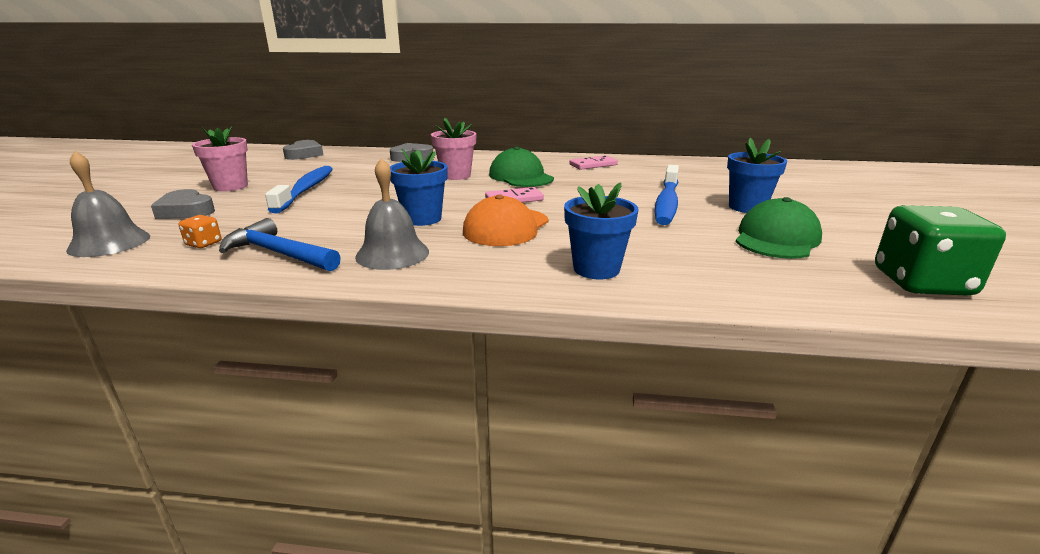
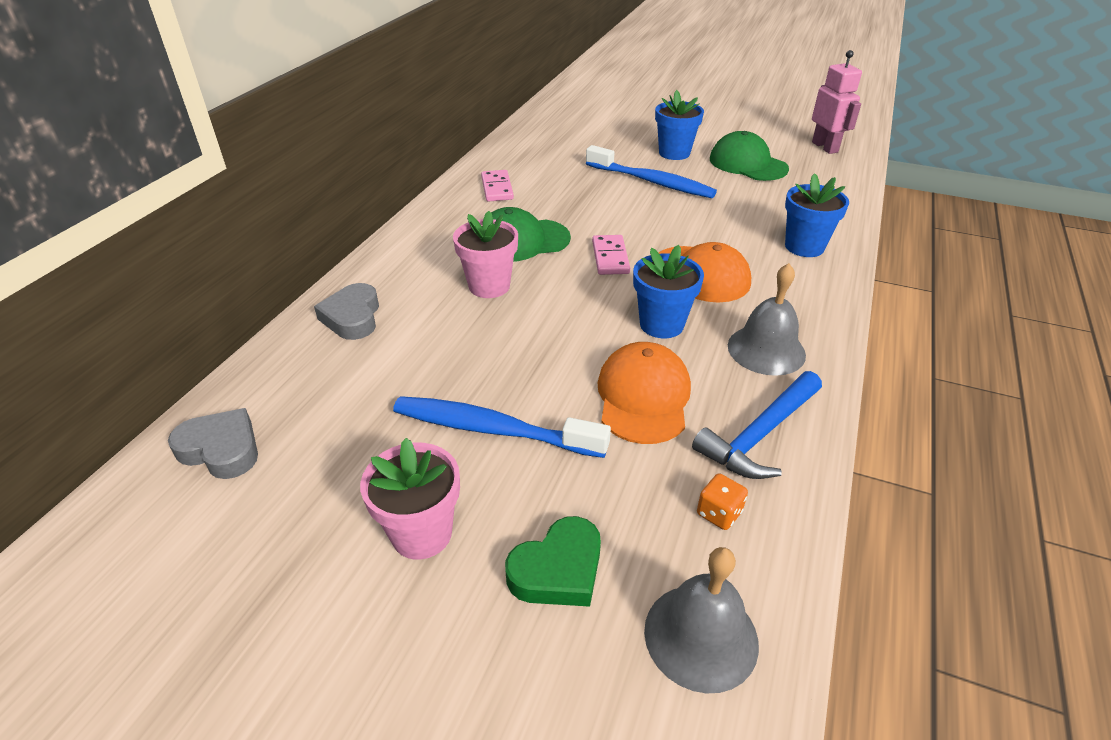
camera: 75 degrees left, 15 degrees up
grey heart [151,189,215,219] -> green heart [505,516,601,607]
green dice [875,205,1006,296] -> pink robot [812,50,862,154]
none -> orange cap [598,342,691,444]

